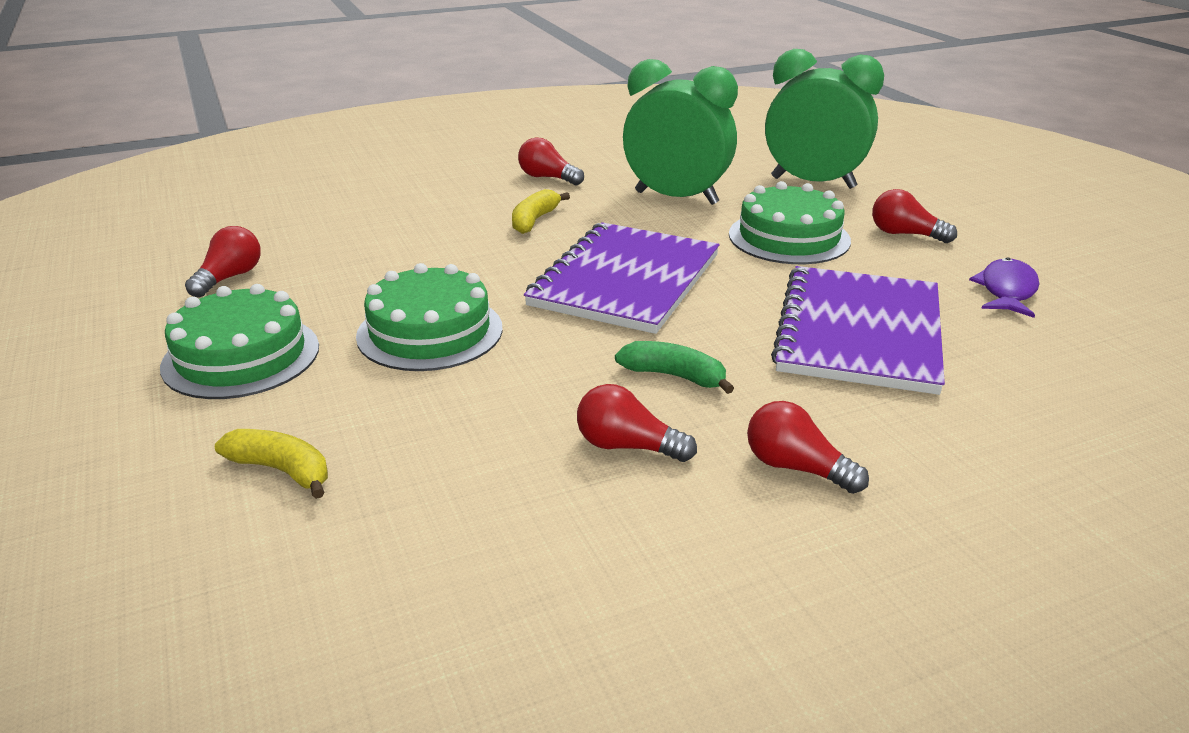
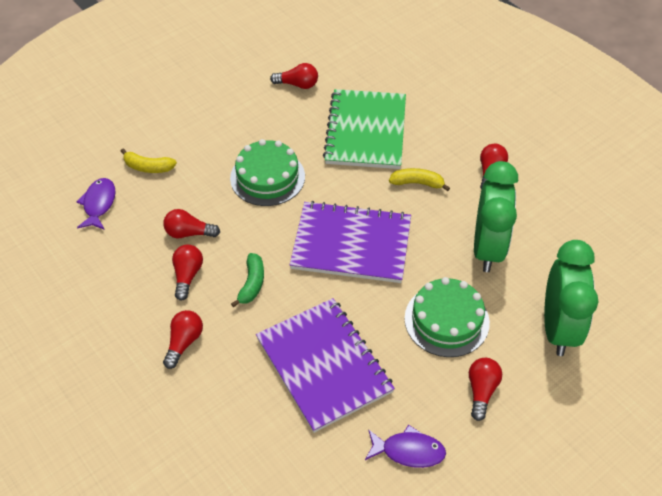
camera: 75 degrees right, 20 degrees up
green cake [160,284,319,399] -> none
yellow banana [215,429,328,499] -> yellow banana turned 90 degrees clockwise [121,149,177,173]
purple notebook [771,266,945,395] -> purple notebook turned 60 degrees clockwise [256,298,395,433]
none -> purple fish [76,178,116,230]
none -> red light bulb [163,209,220,238]
none -> green notebook [323,89,406,169]

